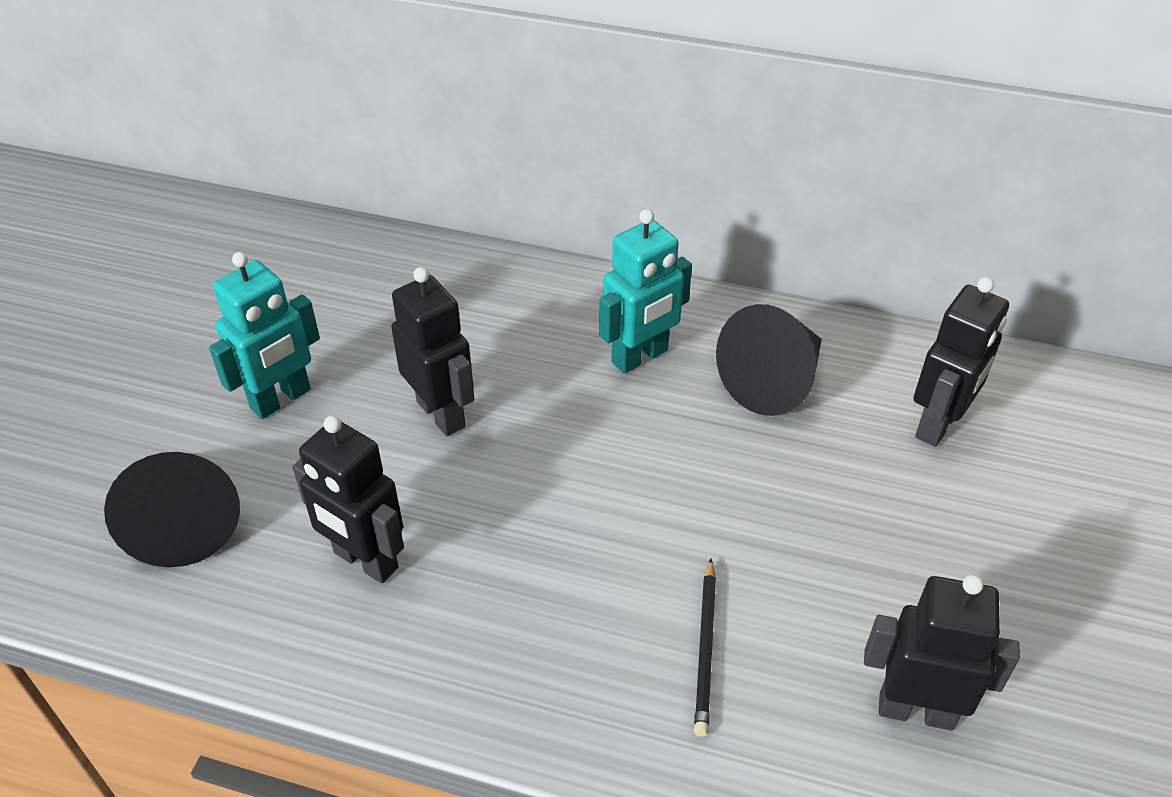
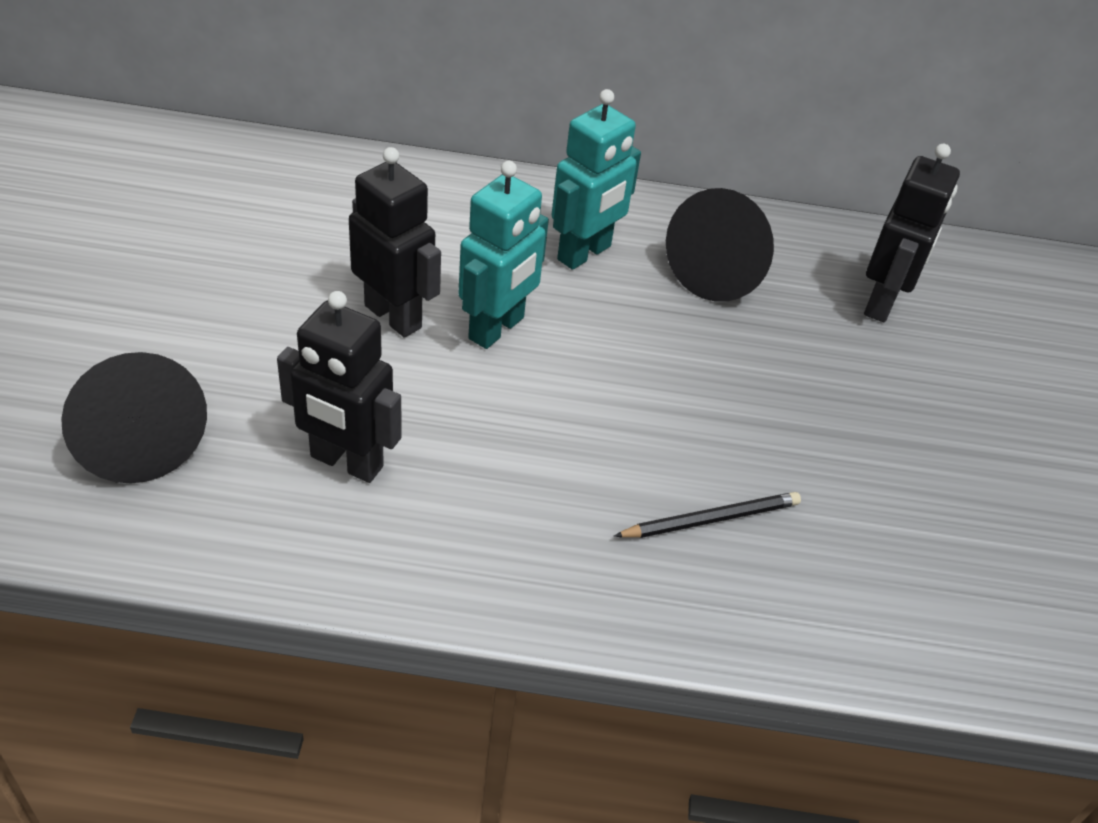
camera: 15 degrees left, 0 degrees up
turquoise robot [209,252,320,419] -> turquoise robot moved to [458,161,549,349]
black pencil [694,558,716,737] -> black pencil turned 105 degrees counterclockwise [614,492,801,538]
black robot [864,574,1020,730] -> none

